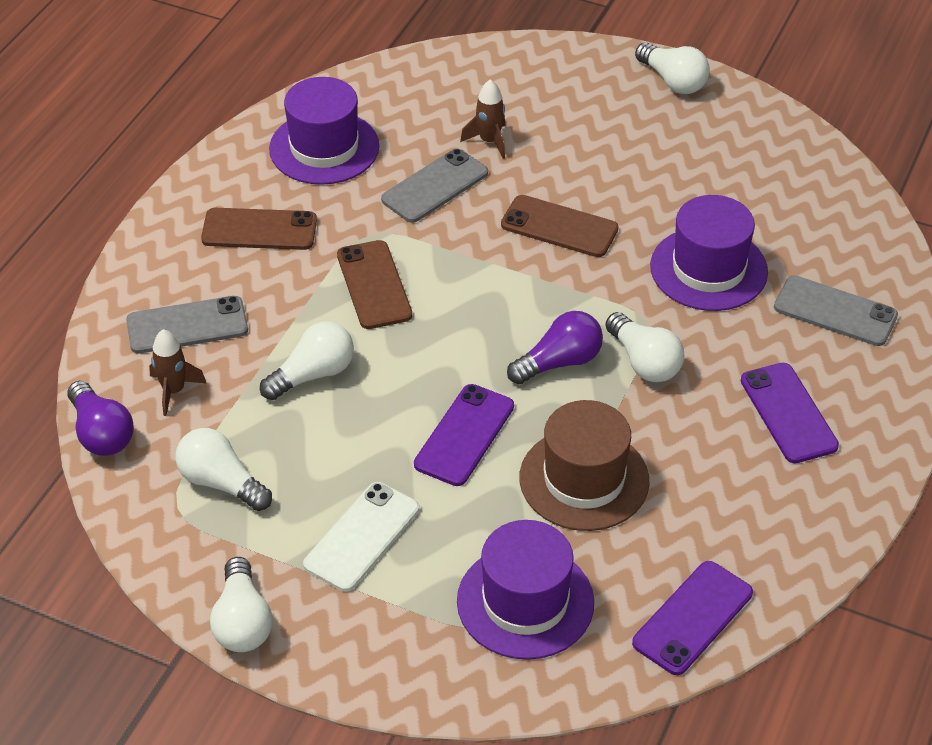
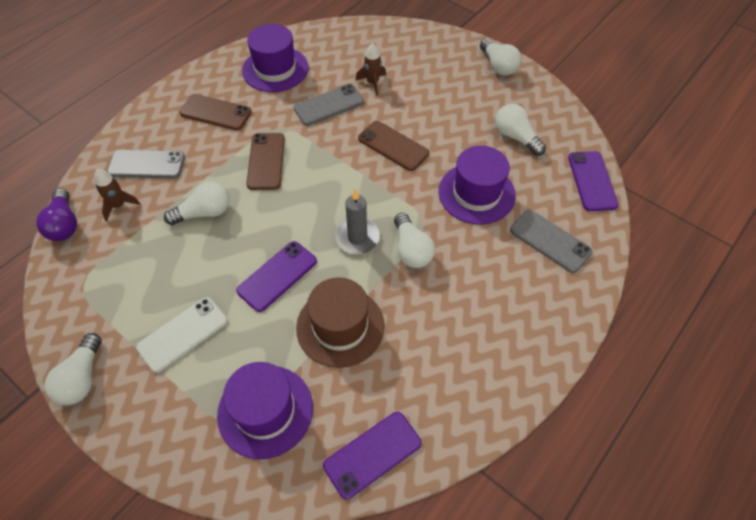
camera: 15 degrees right, 10 degrees up
white light bulb [175,428,272,511] -> white light bulb moved to [495,104,546,156]
purple light bulb [507,311,603,384] -> grey candle [335,189,380,255]
purple phone [741,363,839,463] -> purple phone moved to [568,151,618,211]

